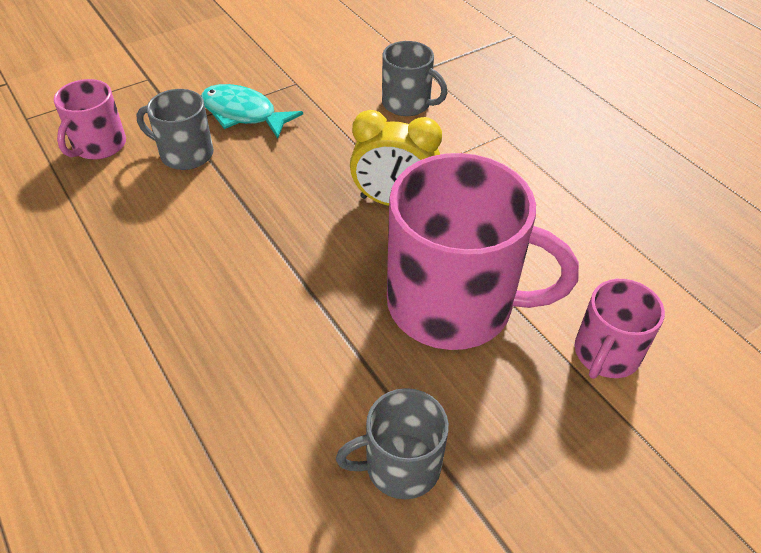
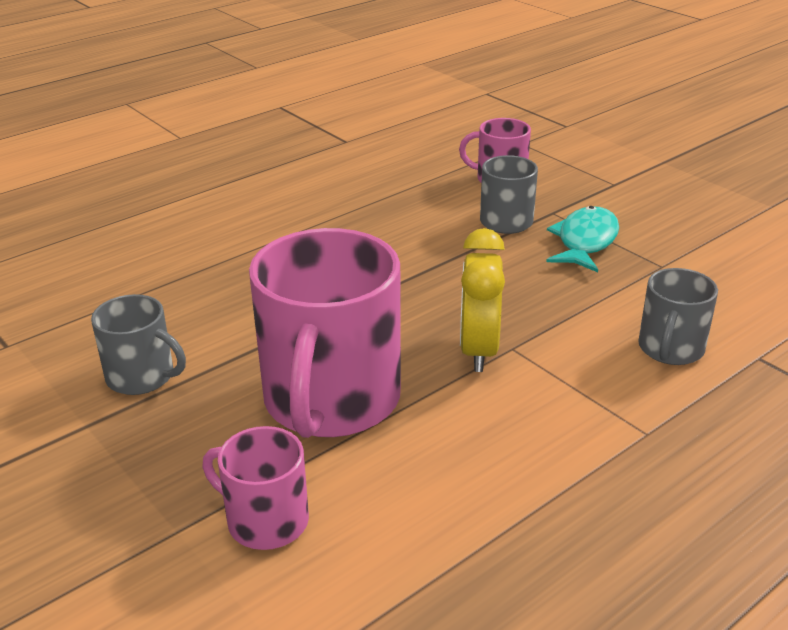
camera: 85 degrees right, 15 degrees down
grey mug [336,388,449,499] -> grey mug turned 135 degrees clockwise [91,294,186,395]

